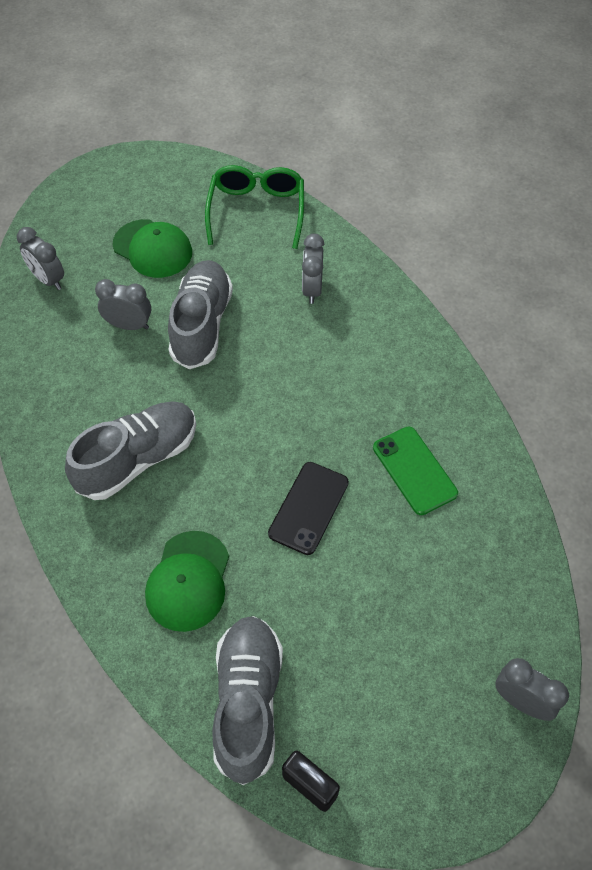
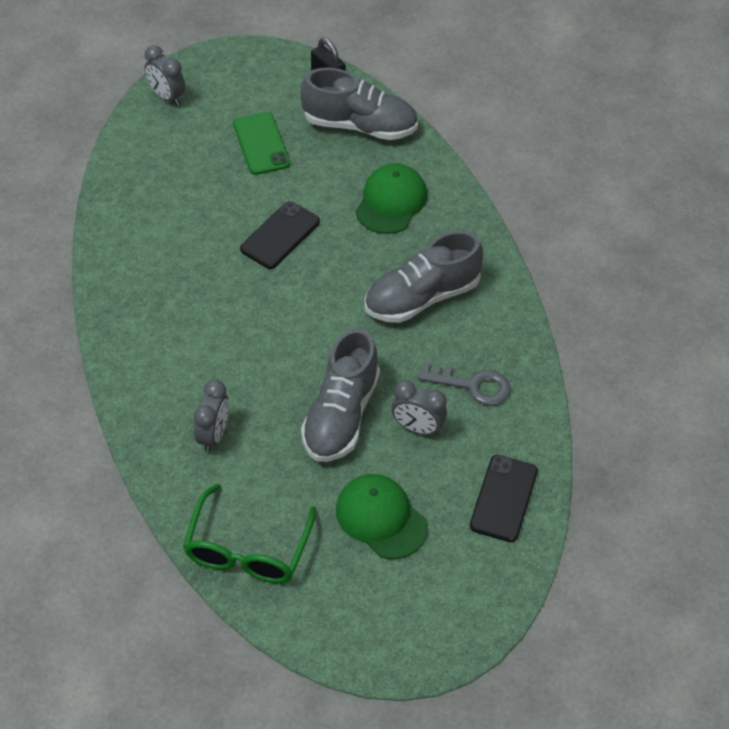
camera: 170 degrees left, 5 degrees down
grey clock [17,227,64,290] -> black phone [470,455,538,542]
grey shoe [212,616,283,785] -> grey shoe turned 90 degrees counterclockwise [301,68,418,140]
green phone [373,427,458,515] -> green phone moved to [233,112,290,175]
none -> grey key [417,362,511,406]

